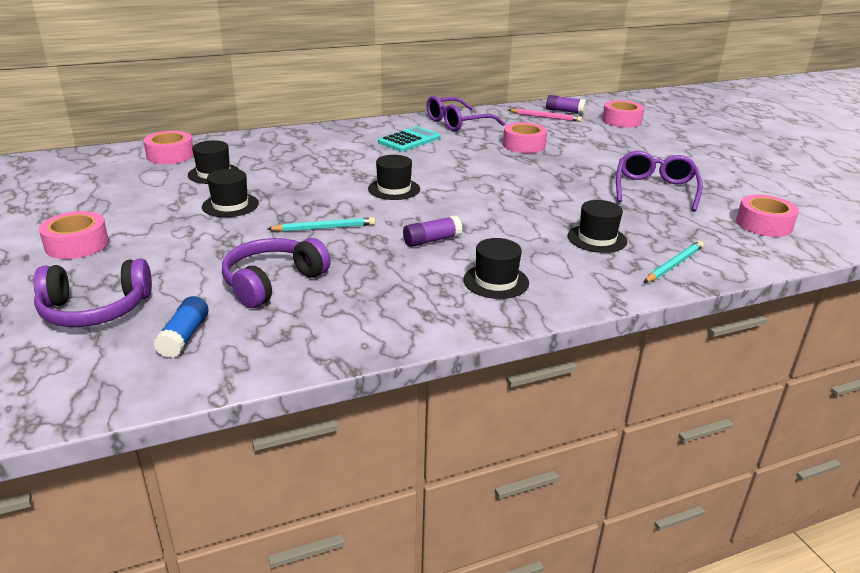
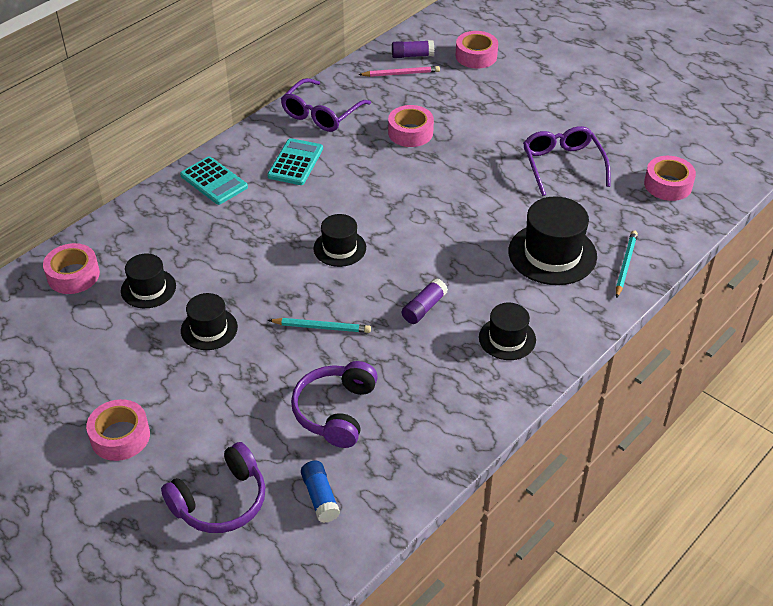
camera: 25 degrees left, 15 degrees up
turquoise pencil [268,217,375,232] -> turquoise pencil turned 45 degrees clockwise [268,318,371,333]
black hat [568,200,627,253] -> black hat [509,196,597,285], size x1.66
none -> turquoise calculator [180,157,248,205]

